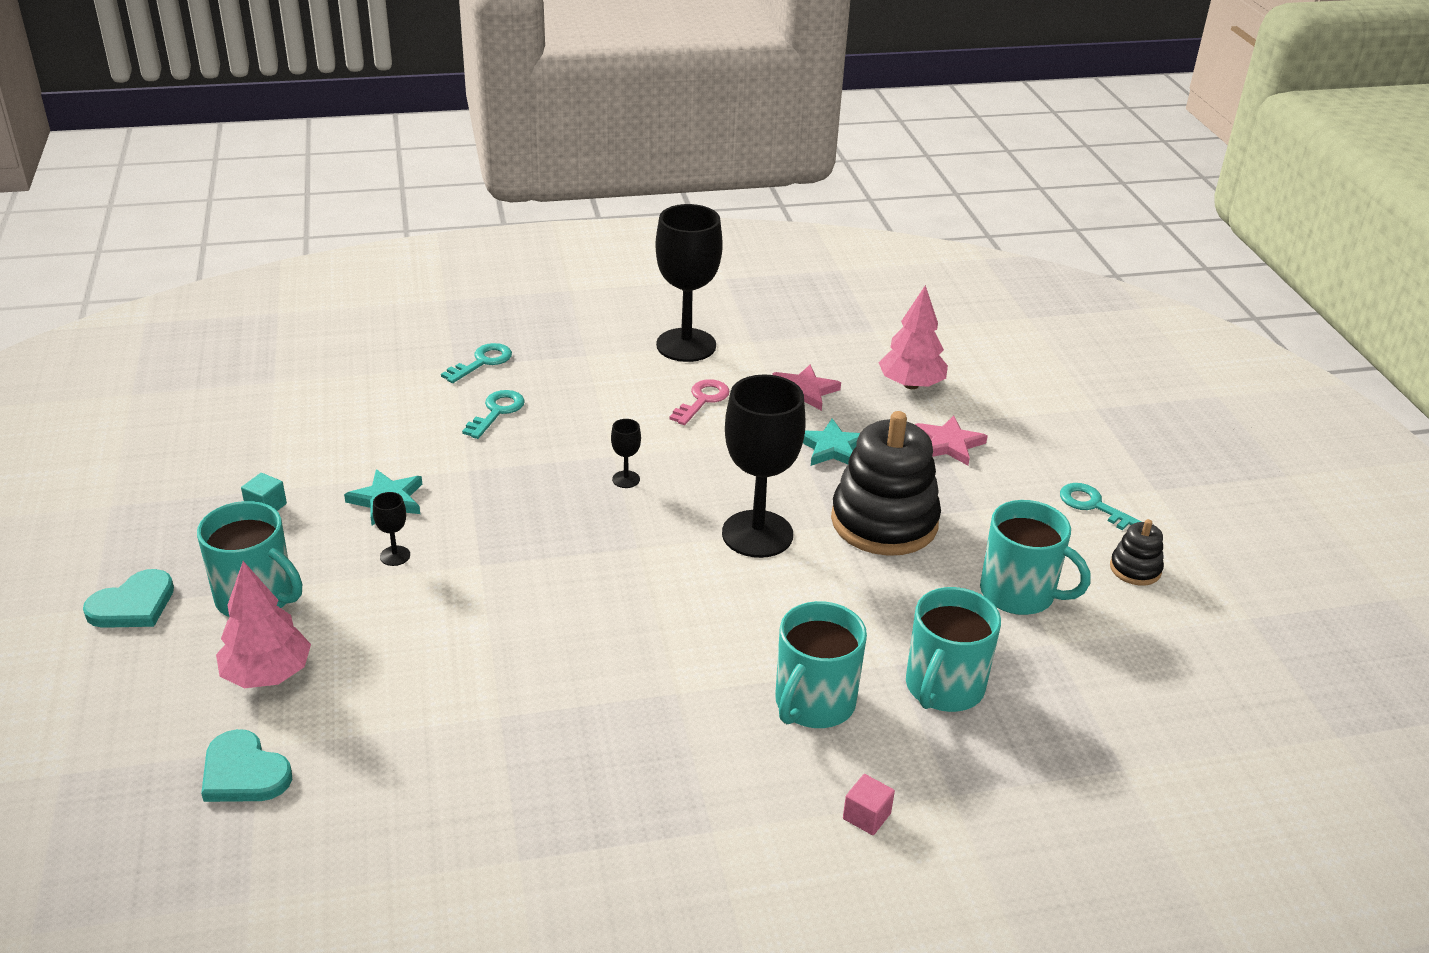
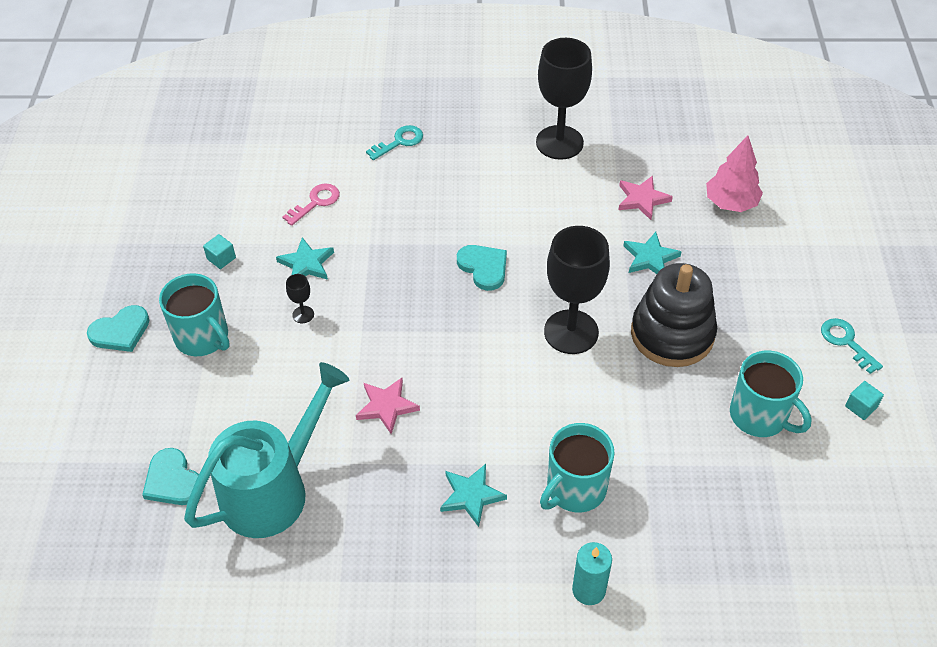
camera: 15 degrees right, 15 degrees up
pink tree [216,561,311,688] -> none
turquoise key [462,390,525,439] -> none
black goblet [611,419,641,488] -> turquoise heart [457,245,507,291]
pink key [670,379,730,425] -> pink key moved to [283,183,340,226]
pink cube [843,774,895,835] -> turquoise candle [572,542,612,605]
turquoise mug [906,587,1001,712] -> none
pink star [915,416,988,465] -> pink star moved to [356,378,420,434]
black stacking toy [1110,519,1164,586] -> turquoise cube [845,381,884,420]
none -> turquoise watering can [184,362,349,538]
none -> turquoise star [440,464,507,527]

